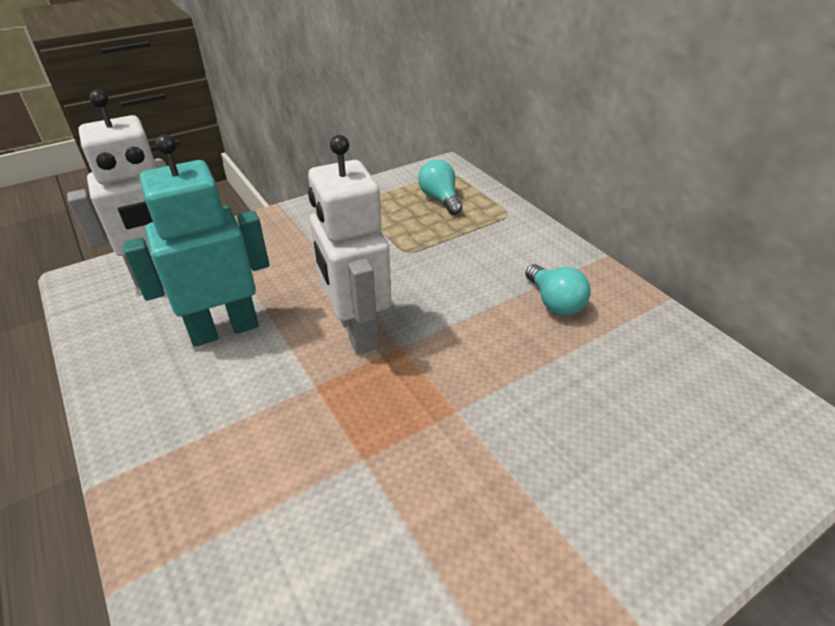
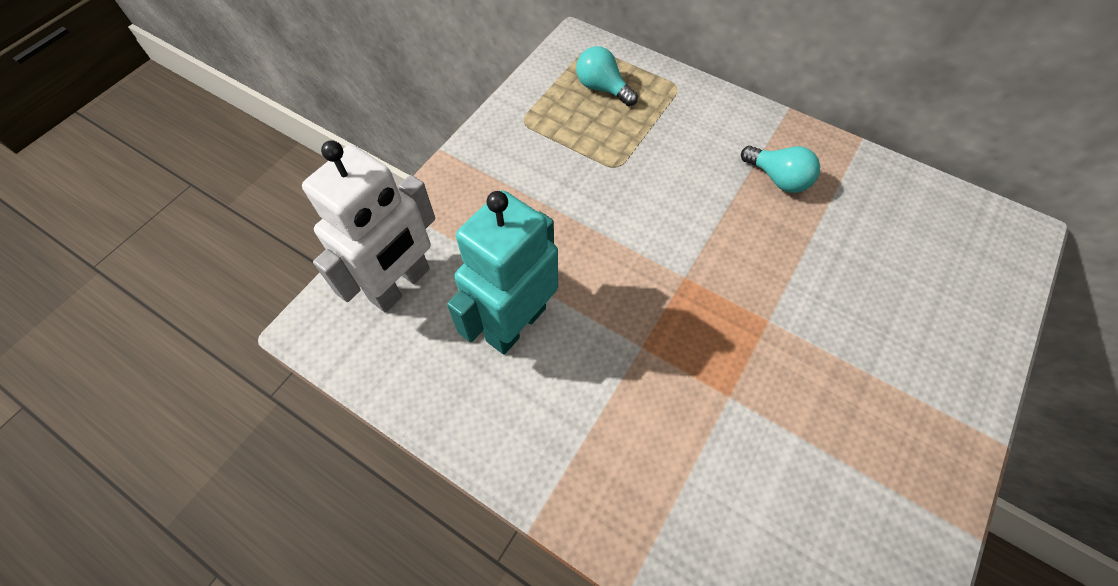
camera: 25 degrees left, 20 degrees up
white robot [308,135,392,354] -> none

